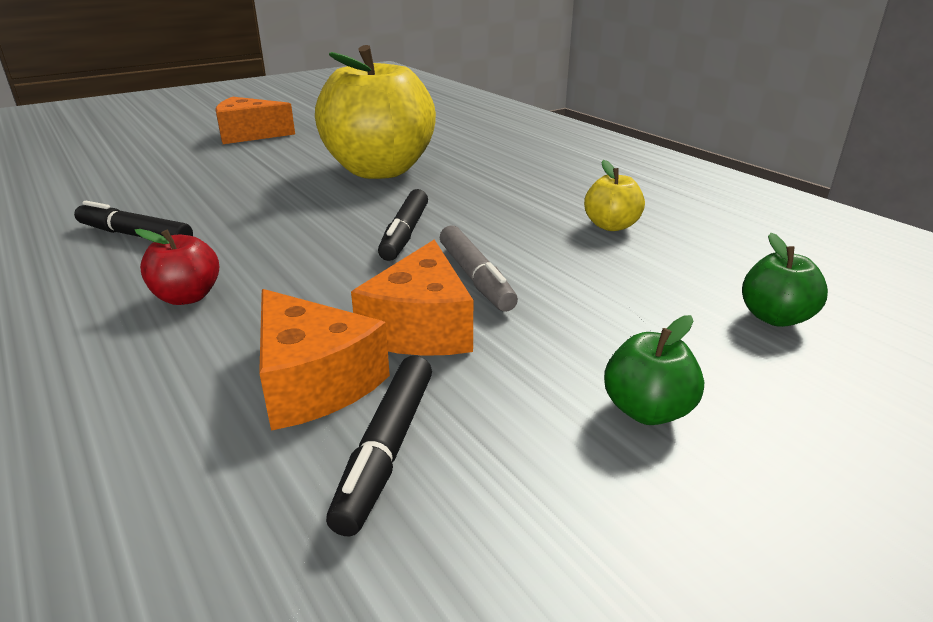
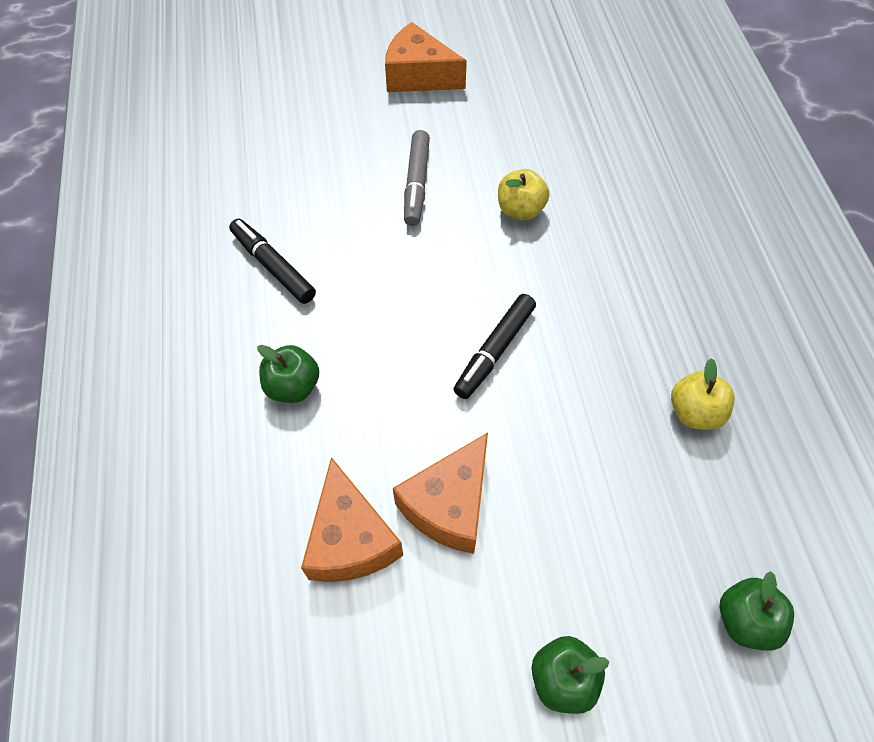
camera: 25 degrees right, 30 degrees up
red apple [135,229,219,305] -> green apple [257,345,319,403]
yellow apple [315,45,436,179] -> yellow apple [498,169,550,220], size x0.41
black marker [326,355,432,536] -> none
grey marker [440,226,518,312] -> grey marker moved to [404,130,430,226]

